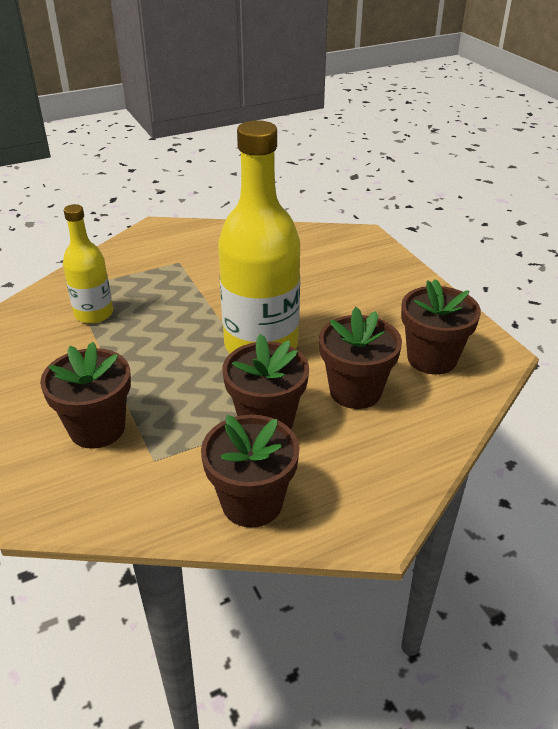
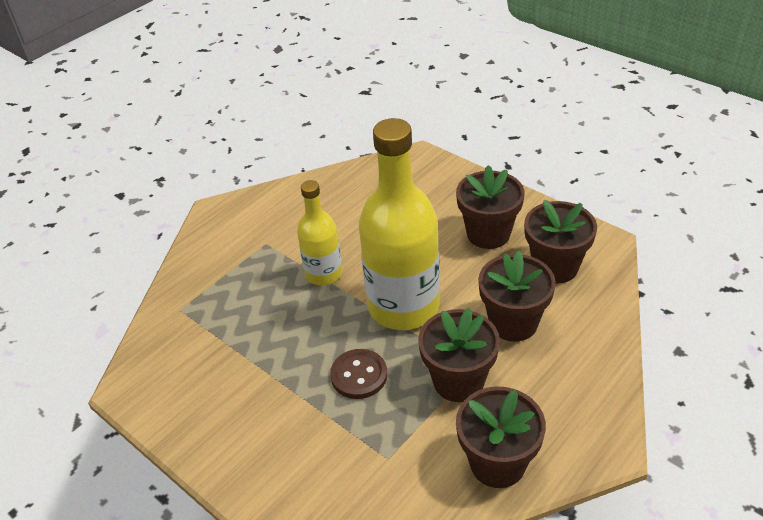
camera: 20 degrees left, 5 degrees up
brown flower pot [40,342,131,449] -> brown flower pot moved to [456,165,525,249]
yellow bottle [63,204,113,324] -> yellow bottle moved to [297,180,342,285]
none -> brown button [330,349,387,399]

